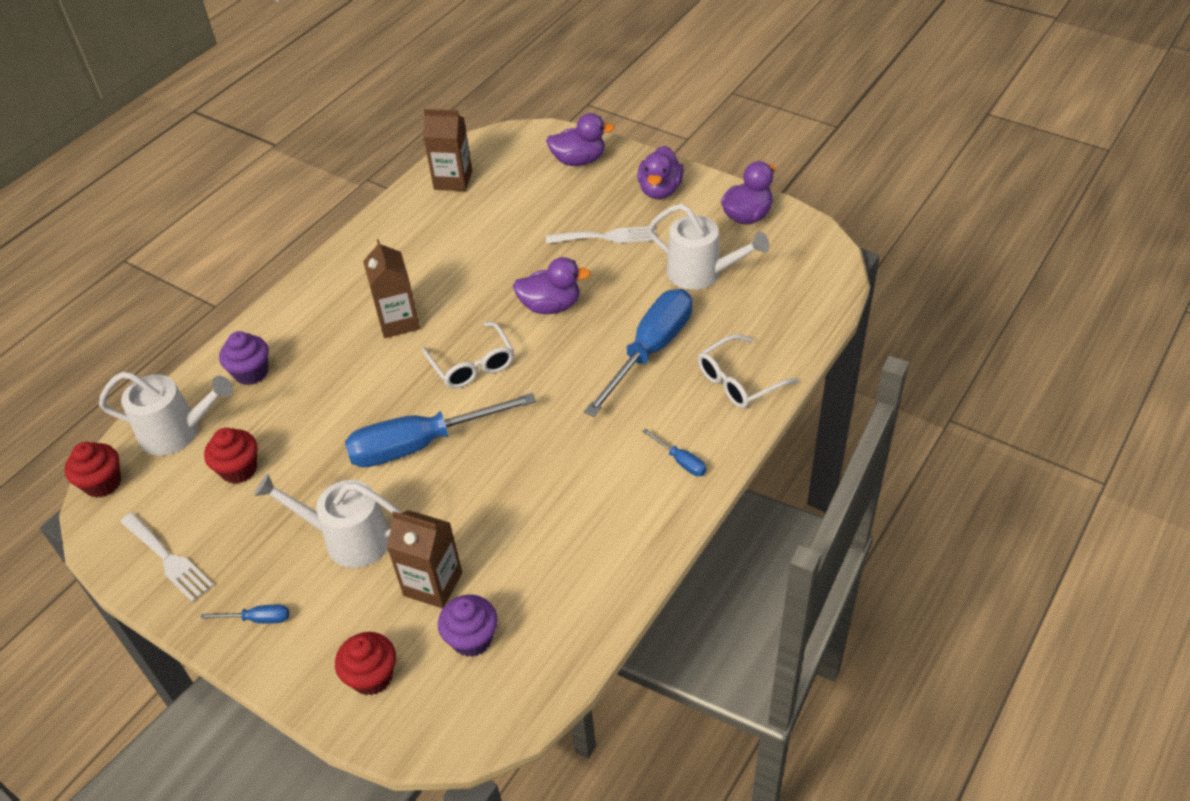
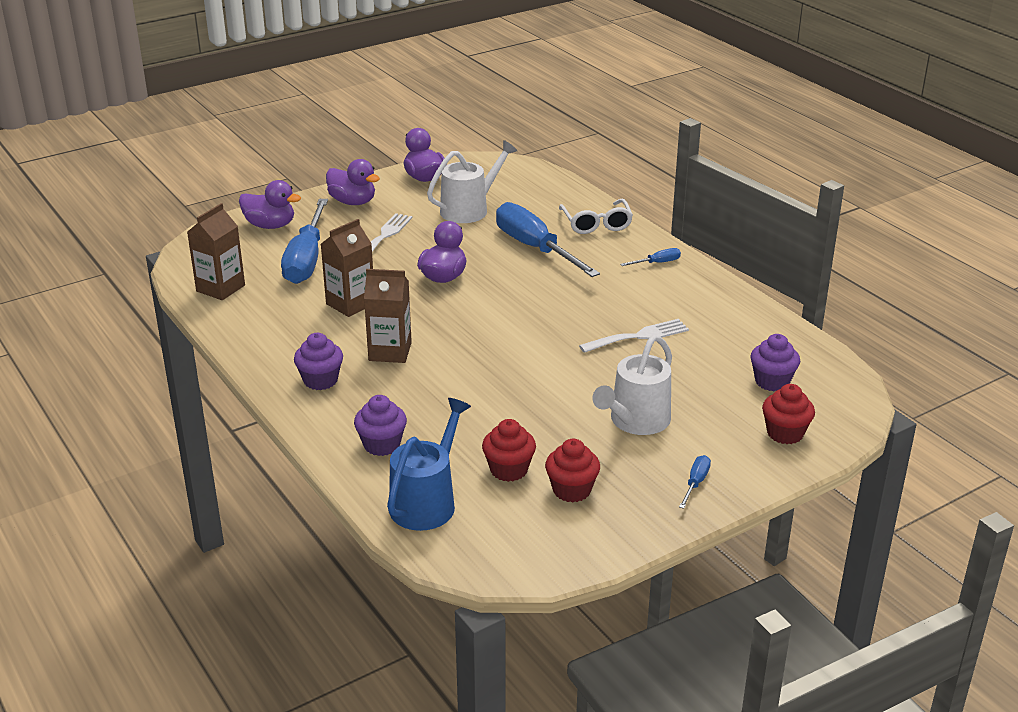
camera: 70 degrees left, 15 degrees down
red cupcake [65,442,121,498] -> red cupcake moved to [545,439,600,503]
white watering can [99,372,233,456] -> blue watering can [387,398,471,531]
white fork [120,512,214,602] -> white fork moved to [579,319,689,353]
blue screwdriver [345,393,536,467] -> blue screwdriver moved to [281,199,328,284]
brown carton [387,510,462,609] -> brown carton moved to [321,219,373,317]
white glasses [422,322,514,388] -> none
purple duck [546,113,615,166] -> purple duck turned 90 degrees clockwise [239,180,301,229]
none -> purple cupcake [294,333,343,390]

